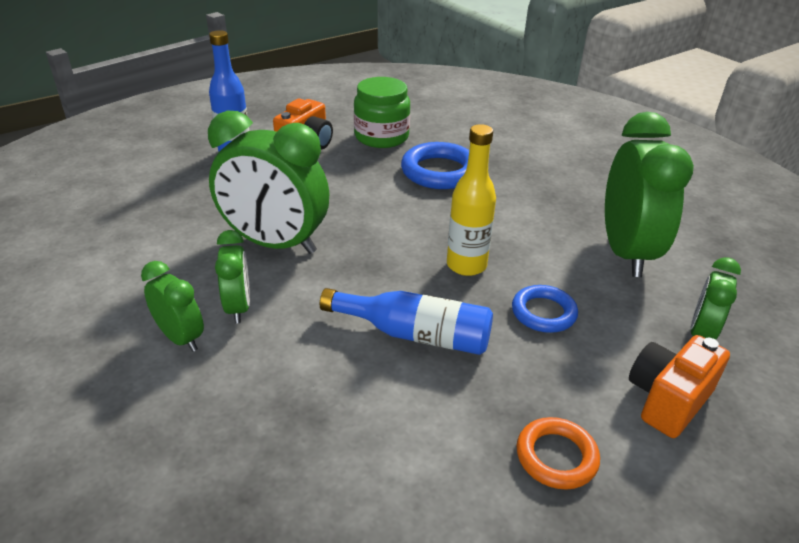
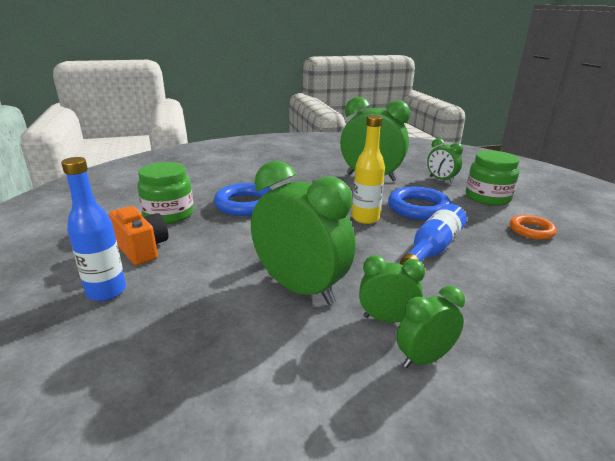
camera: 70 degrees left, 10 degrees down
green clock [208,111,329,254] -> green clock turned 90 degrees counterclockwise [251,161,356,305]
blue ring [512,285,578,333] -> blue ring [388,187,452,220], size x1.59
orange camera [629,335,730,438] -> green jar [466,150,519,206]

